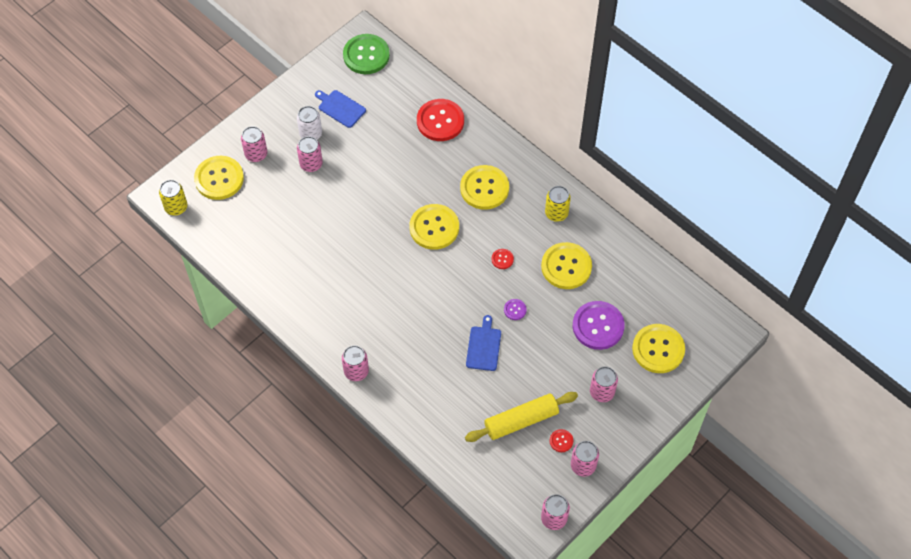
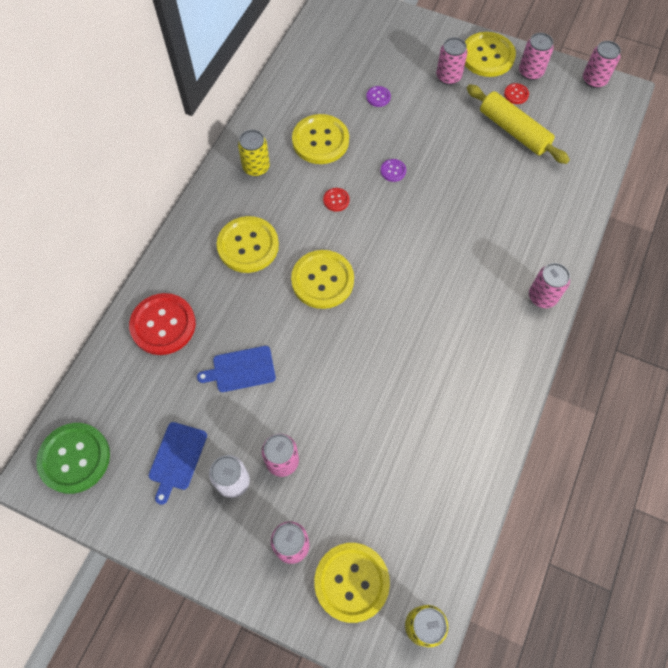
camera: 110 degrees left, 5 degrees up
blue cutting board [466,315,501,371] -> blue cutting board moved to [197,346,276,392]
purple button [573,301,625,350] -> purple button [366,86,391,107], size x0.44
yellow button [632,324,685,373] -> yellow button moved to [465,32,516,77]

